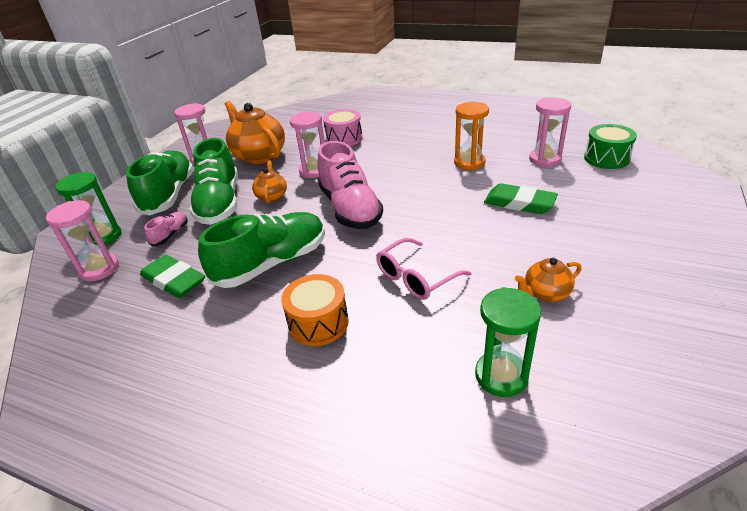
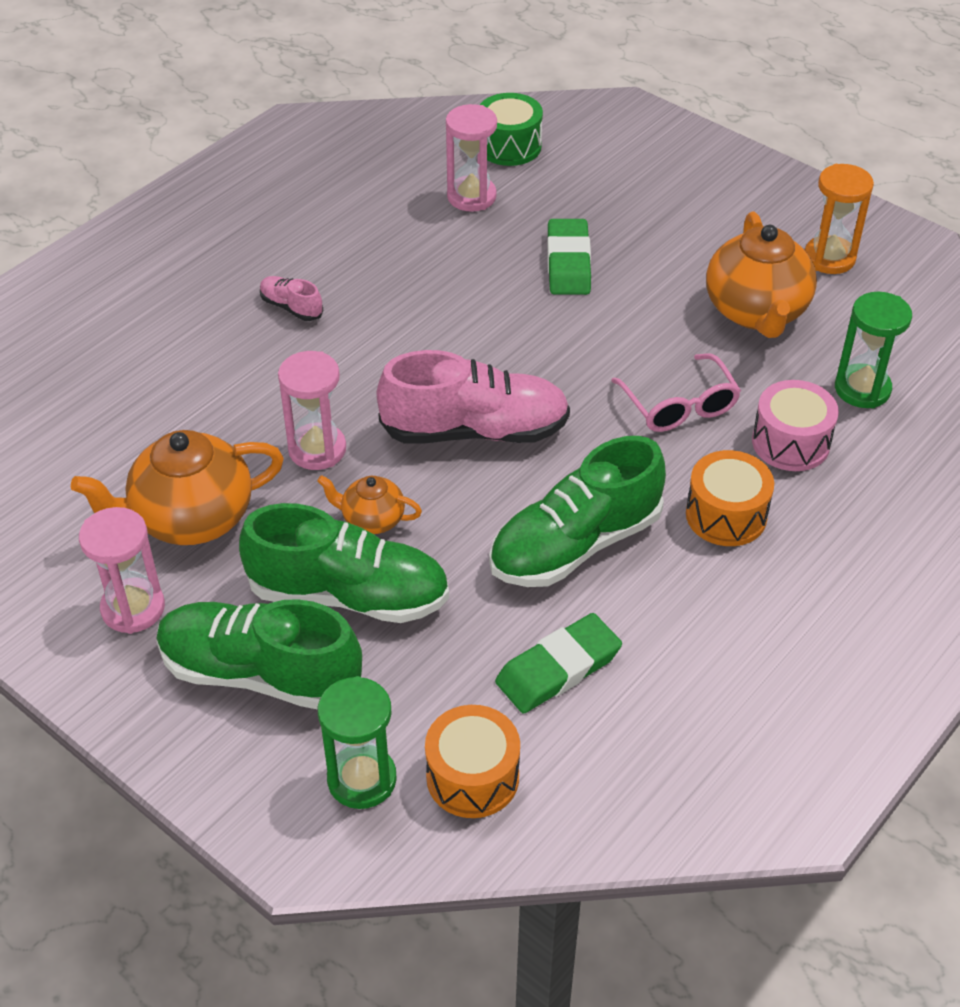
camera: 75 degrees left, 10 degrees up
pink hourglass [46,200,119,281] -> orange drum [425,705,520,818]
pink shoe [144,212,188,246] -> pink shoe moved to [260,276,323,321]
green shoe [198,212,325,288] -> green shoe turned 105 degrees counterclockwise [489,436,666,587]
pink drum [323,109,362,146] -> pink drum moved to [752,380,839,471]
orange hourglass [454,102,489,170] -> orange hourglass moved to [805,164,874,274]
green eraser [484,183,558,214] -> green eraser turned 45 degrees counterclockwise [547,219,591,295]
orange teapot [515,258,581,302] -> orange teapot [706,212,817,338], size x1.93

